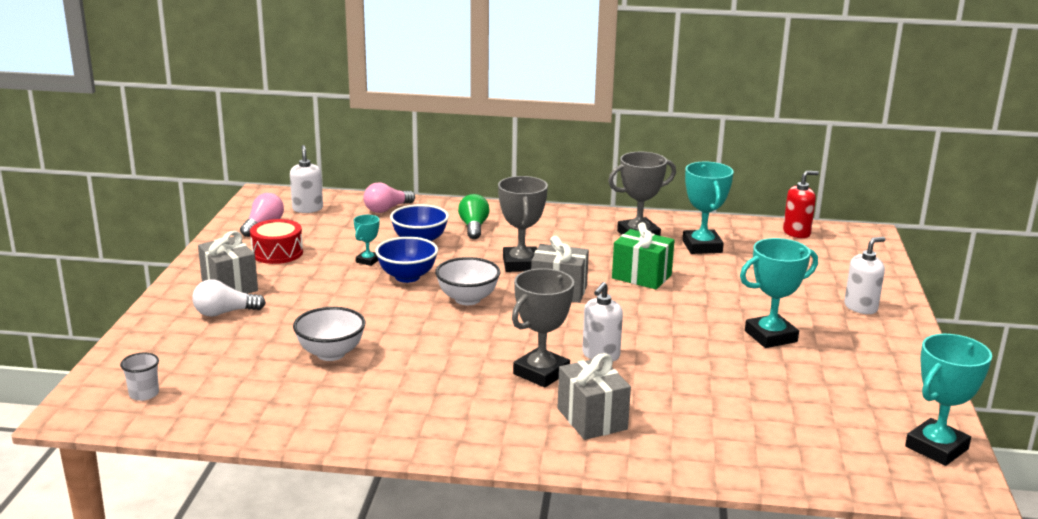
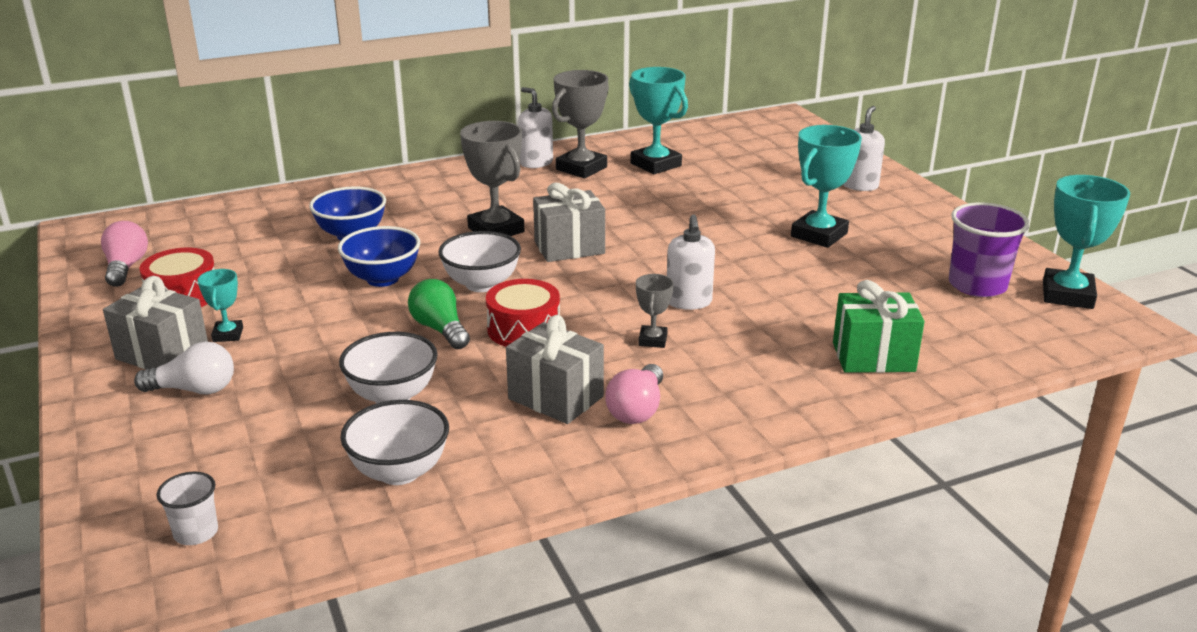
camera: 30 degrees left, 5 degrees up
white light bulb [192,279,266,317] -> white light bulb turned 135 degrees counterclockwise [134,342,234,394]
white soap dispenser [290,145,323,213] -> white soap dispenser moved to [518,87,553,168]
turquoise trophy [354,215,379,266] -> turquoise trophy moved to [197,269,243,342]
pink light bulb [363,182,415,213] -> pink light bulb moved to [605,364,663,424]
green light bulb [458,194,490,239] -> green light bulb moved to [408,279,470,349]
grey trophy [512,268,574,388] -> grey trophy [636,274,674,348], size x0.53
grey gift [558,353,631,440] -> grey gift moved to [506,315,604,424]
green gift [612,222,675,289] -> green gift moved to [833,280,925,373]
red soap dispenser [783,171,819,238] -> none
none -> white bowl [340,400,449,485]
none -> red drum [486,279,560,347]
none -> purple cup [949,202,1030,297]

